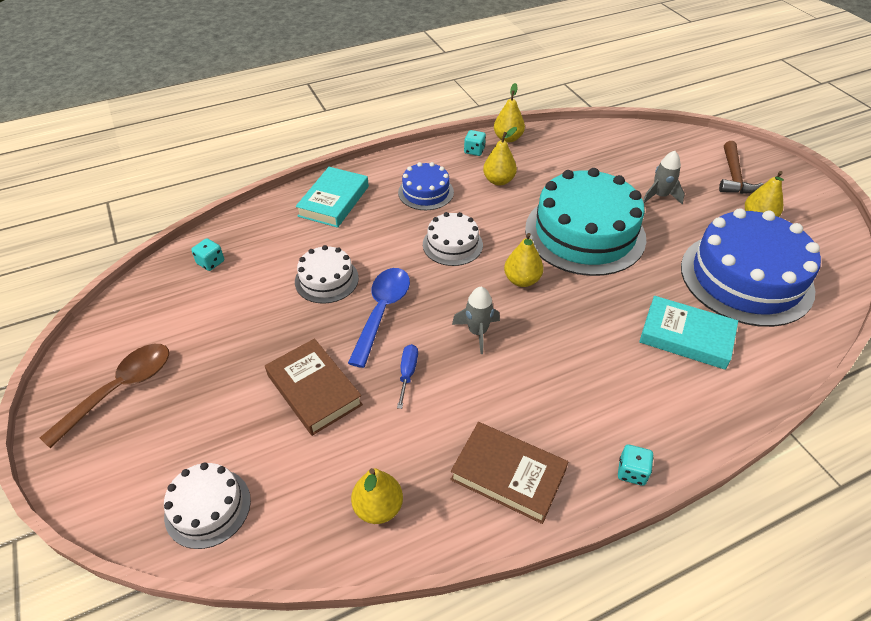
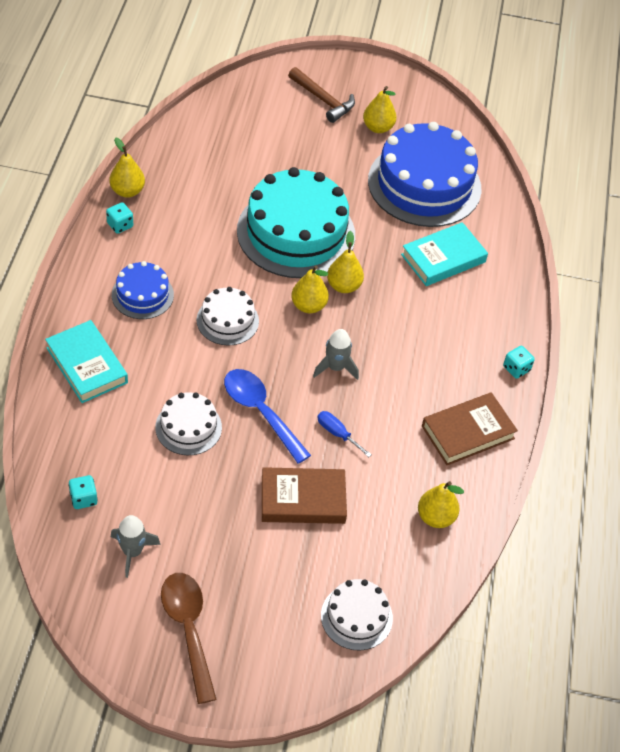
camera: 60 degrees left, 5 degrees up
yellow pear [483,127,517,186] -> yellow pear moved to [327,231,364,293]
grey rocket [643,151,685,204] -> grey rocket moved to [111,515,161,578]

